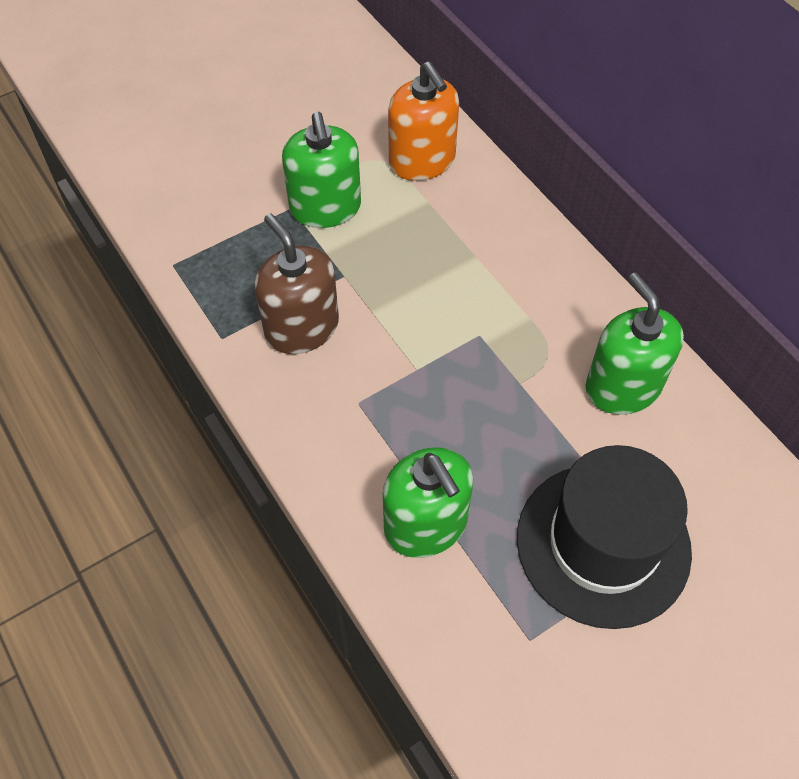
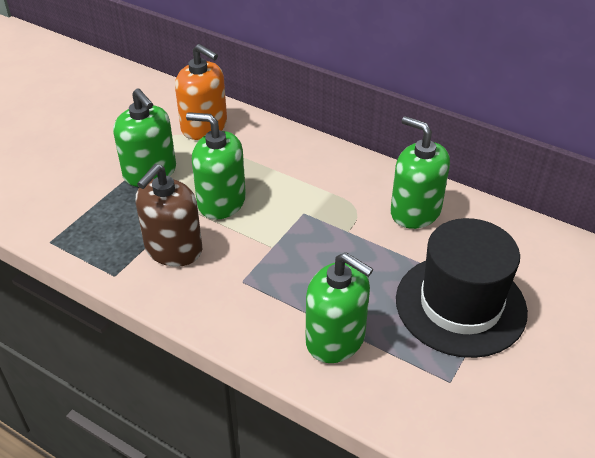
camera: 25 degrees left, 15 degrees down
brown soap dispenser [255,213,339,354] -> brown soap dispenser turned 90 degrees counterclockwise [135,164,202,267]
none -> green soap dispenser [186,112,246,220]

